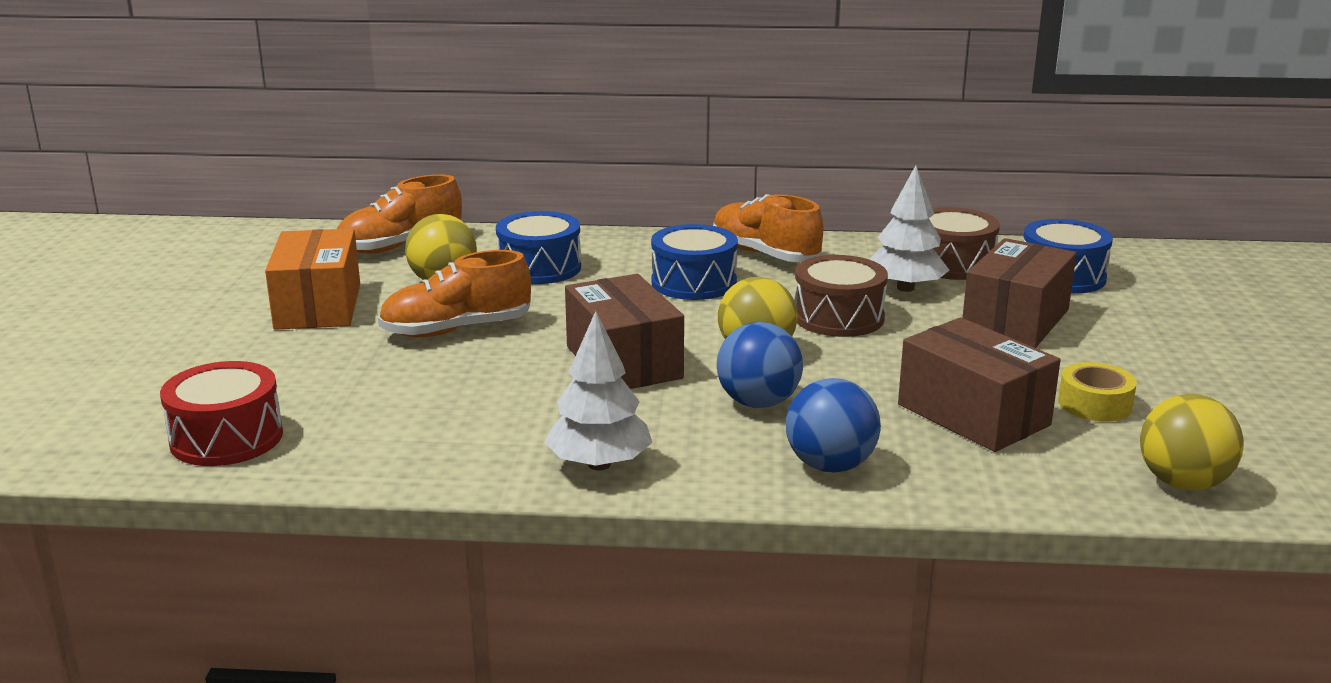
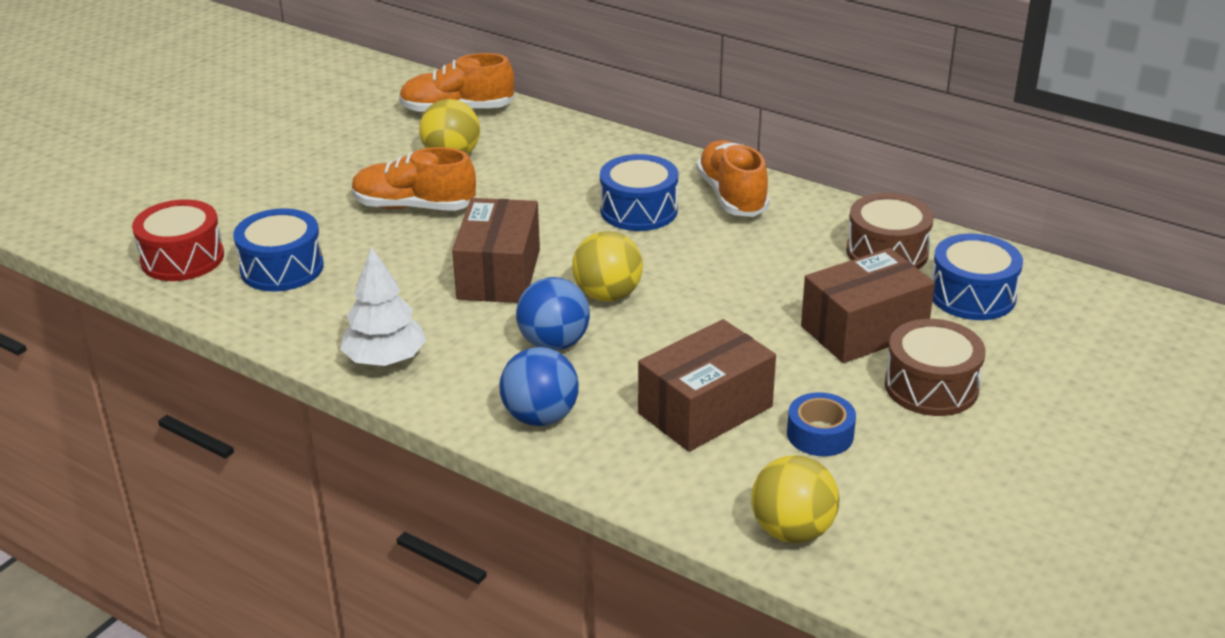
camera: 30 degrees right, 10 degrees up
orange box [265,229,360,330] -> none
blue drum [496,211,581,284] -> blue drum moved to [233,209,324,291]
brown drum [794,255,888,337] -> brown drum moved to [885,319,985,416]
white tree [869,165,950,292] -> none
brown box [898,317,1061,452] -> brown box turned 60 degrees clockwise [638,319,776,452]
yellow tape [1058,362,1137,422] -> blue tape [787,392,856,456]

